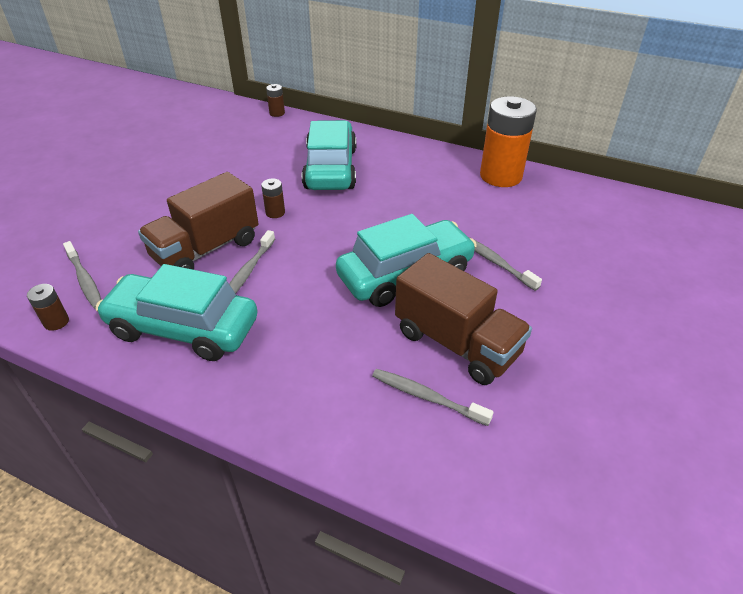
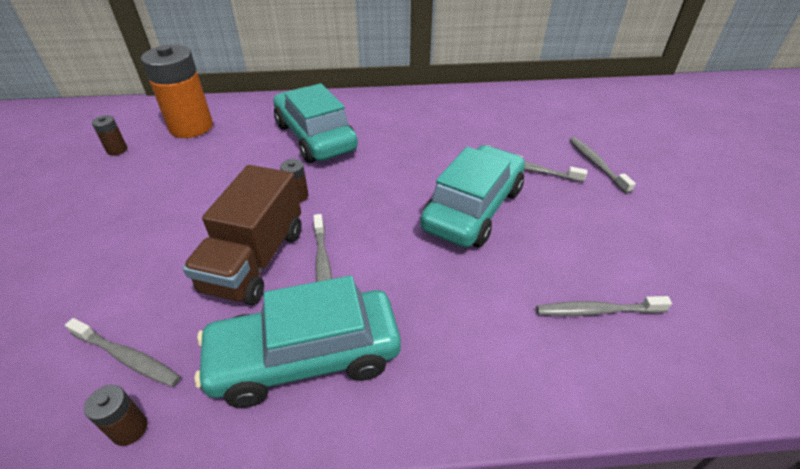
camera: 30 degrees left, 0 degrees up
brown battery [266,84,285,117] -> brown battery moved to [92,115,127,155]
brown truck [395,253,532,385] -> none
orange battery [480,96,537,187] -> orange battery moved to [141,45,213,138]
none -> grey toothbrush [569,137,636,194]

